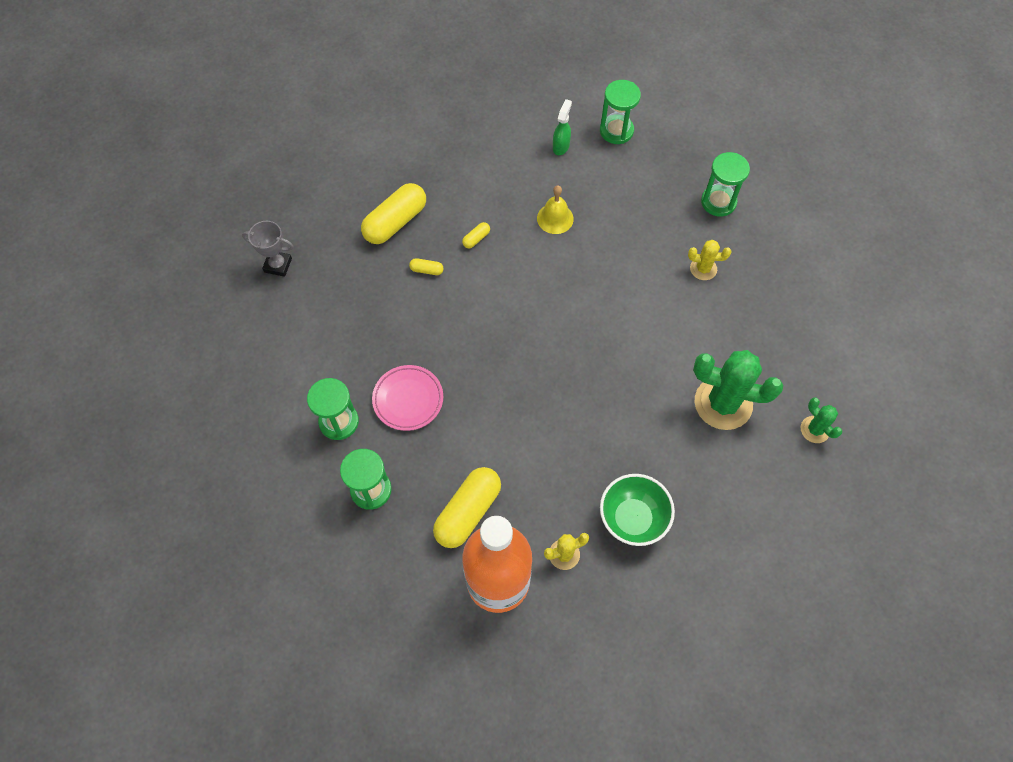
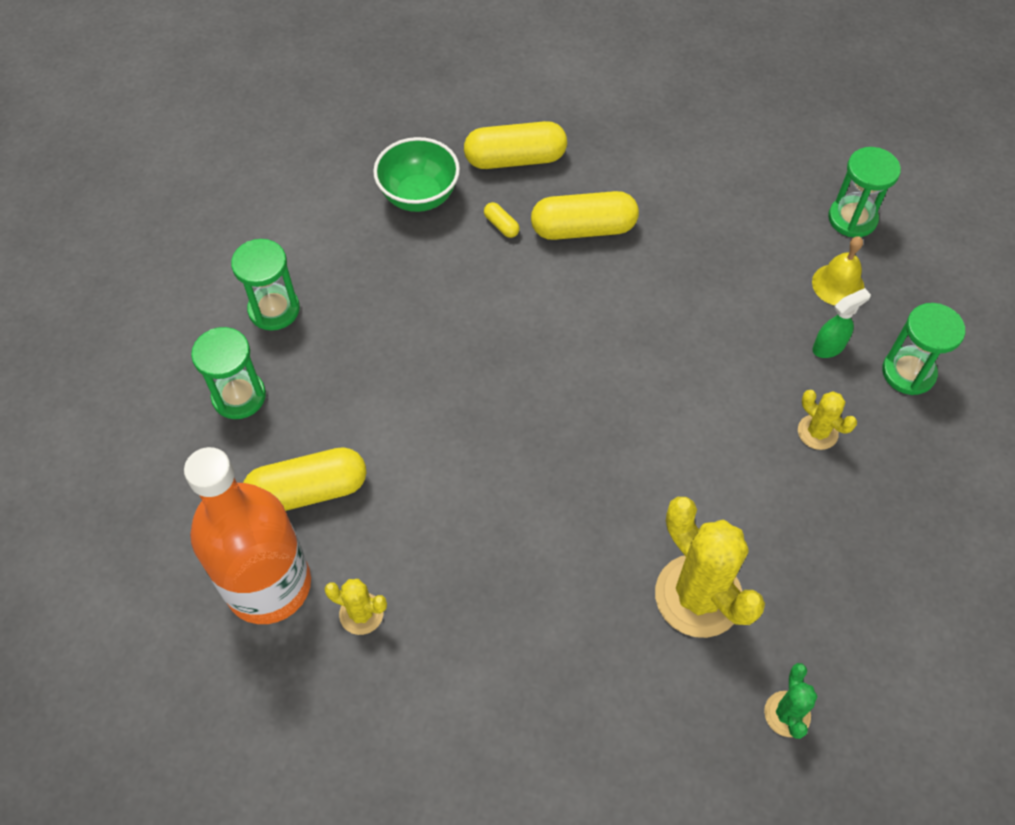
camera: 40 degrees right, 5 degrees down
grey trophy [242,221,294,277] -> none
pink plate [372,365,443,431] -> none
yellow capsule [462,222,490,248] -> yellow capsule [531,191,639,240], size x2.32
yellow bell [537,185,574,234] -> yellow bell moved to [812,236,865,305]
green spray bottle [553,99,572,155] -> green spray bottle moved to [813,288,871,358]
green bowl [600,474,675,546] -> green bowl moved to [373,137,460,212]
green cactus [693,350,783,430] -> yellow cactus [655,497,765,638]

